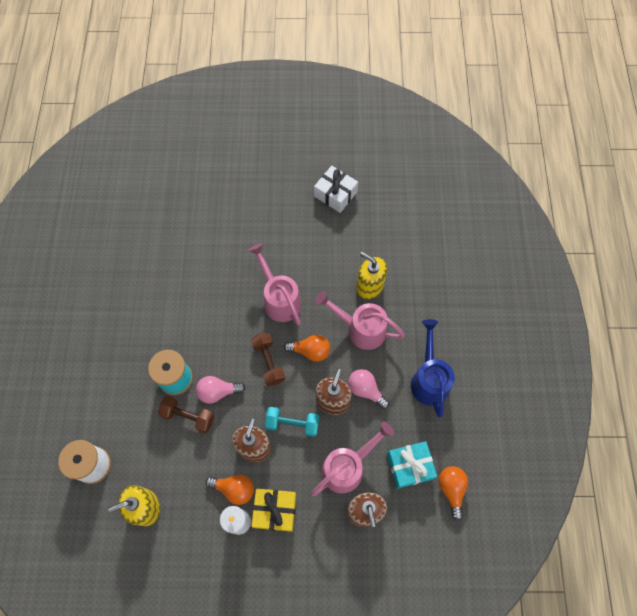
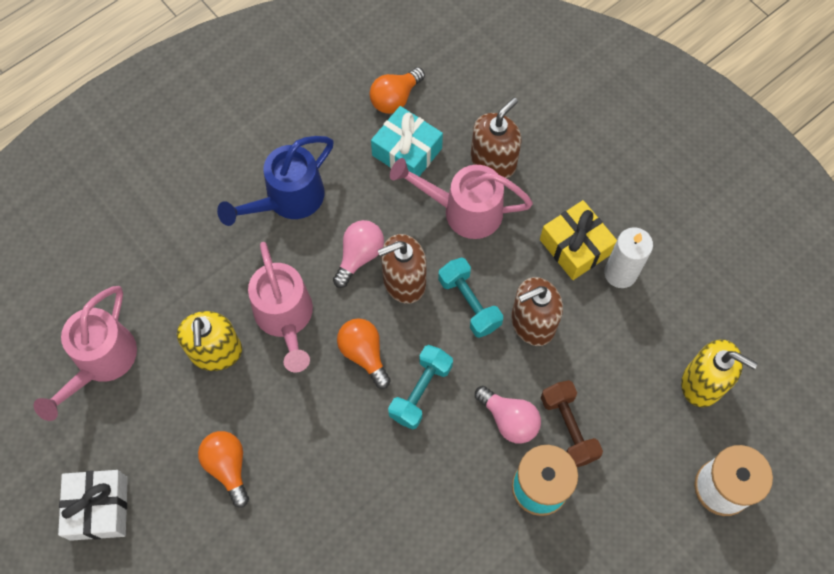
camera: 130 degrees left, 0 degrees up
orange light bulb [205,475,254,505] -> orange light bulb moved to [198,431,249,508]
pink watering can [248,243,302,326] -> pink watering can moved to [34,286,137,421]
brown dumbbell [251,333,285,386] -> turquoise dumbbell [388,345,453,430]
pink light bulb [348,369,389,409] -> pink light bulb turned 150 degrees counterclockwise [333,220,384,288]

